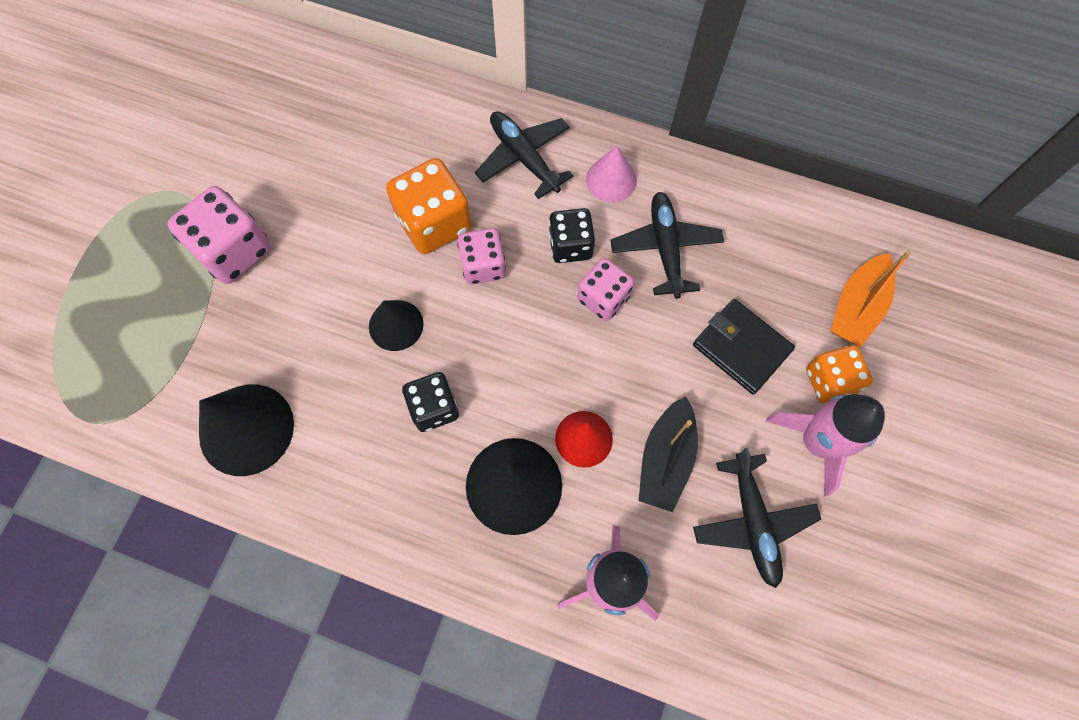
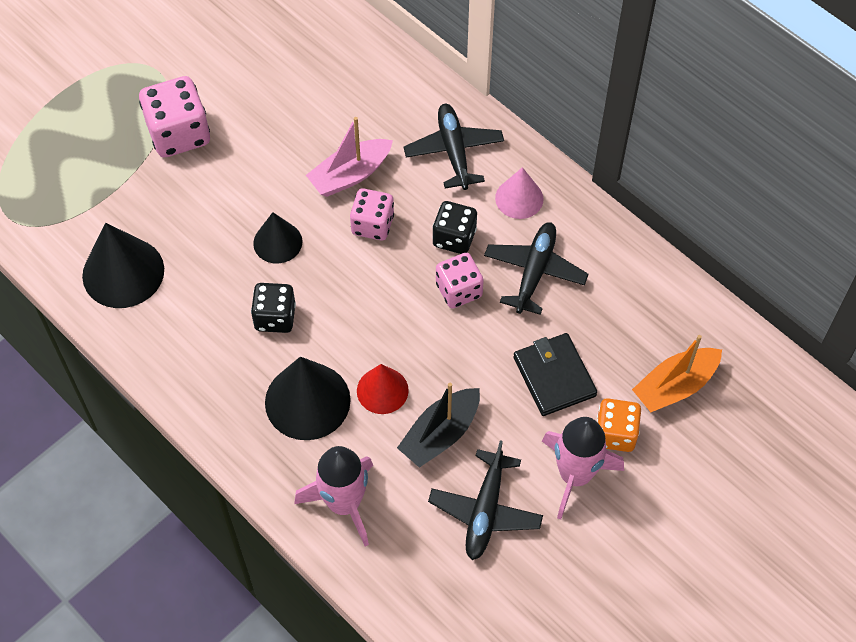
camera: 25 degrees right, 10 degrees down
orange dice [386,158,472,254] -> pink boat [306,117,393,197]

